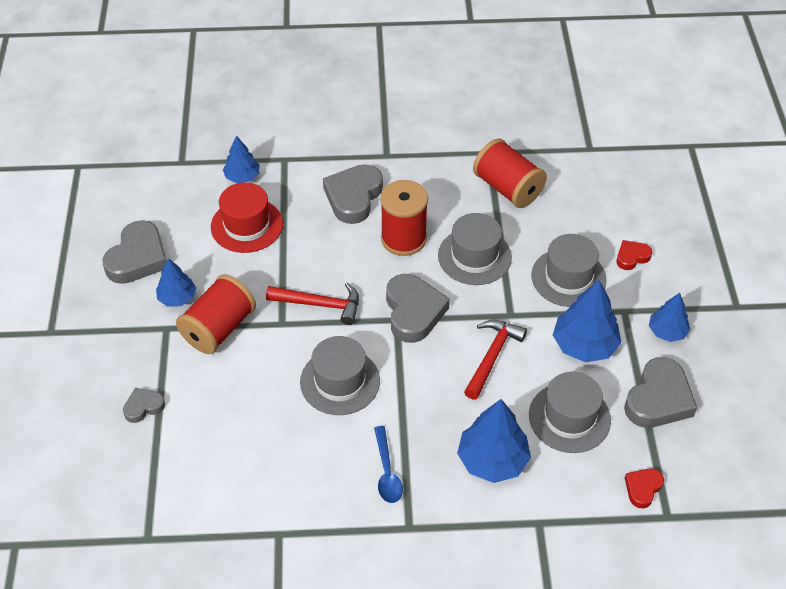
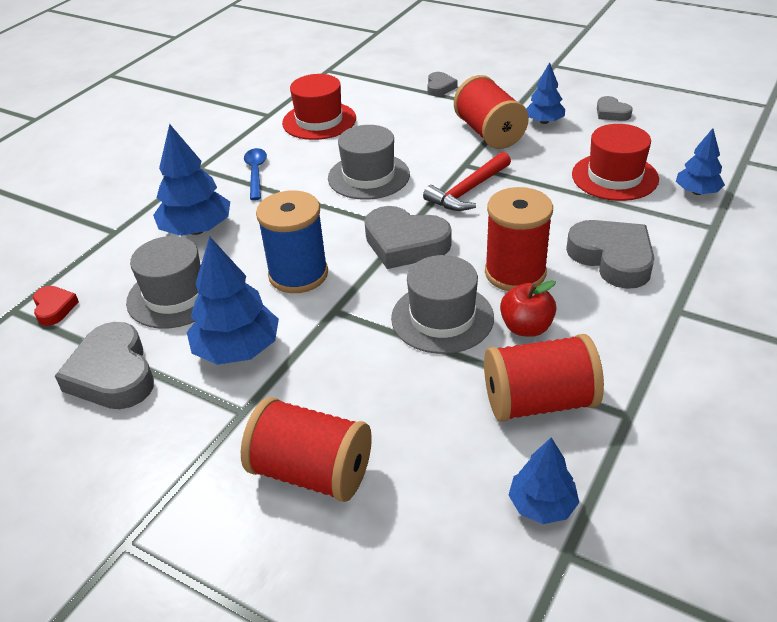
camera: 125 degrees right, 10 degrees down
grey heart [102,220,167,284] -> grey heart [597,96,633,121], size x0.52
blue spoon [374,426,403,503] -> blue spoon turned 60 degrees clockwise [244,148,267,200]
red hammer [464,320,527,400] -> blue spool [256,190,328,293]
grey hat [531,234,607,307] -> none
red heart [617,240,652,270] -> red spool [241,397,372,502]
blue tree [649,293,690,342] -> blue tree moved to [508,437,579,524]
none -> red hat [282,74,356,140]
none -> red apple [500,280,557,337]

